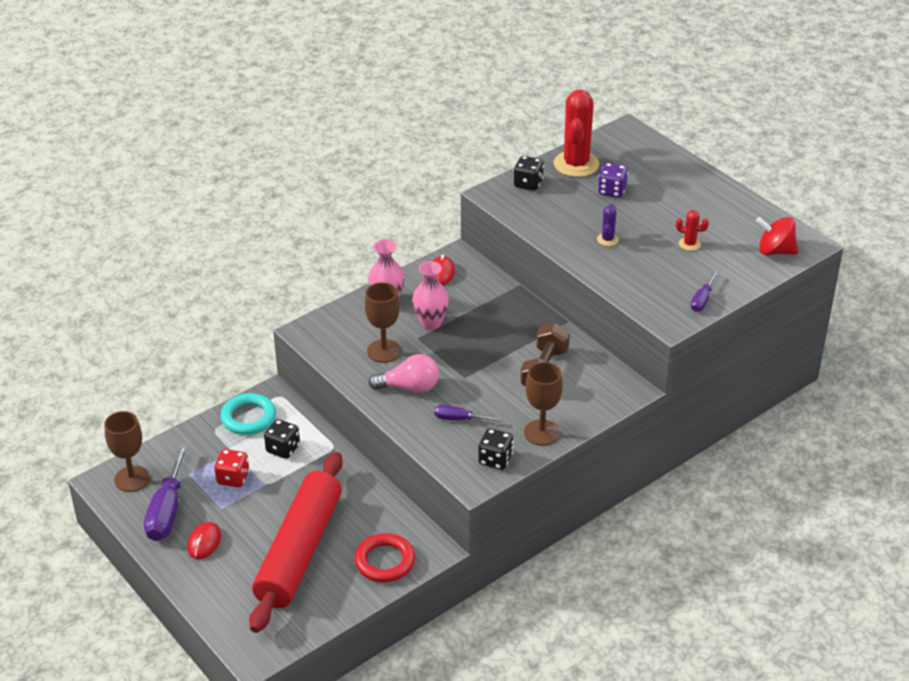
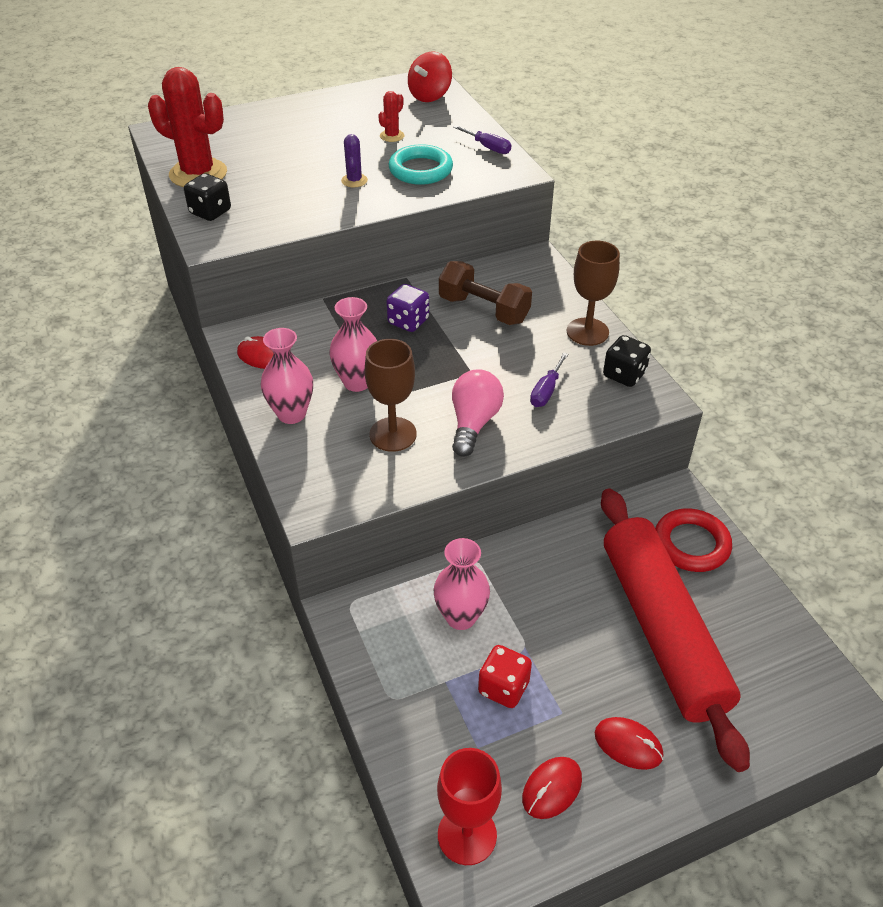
camera: 75 degrees left, 5 degrees up
brown goblet [105,411,150,492] -> red goblet [437,748,502,865]
purple screwdriver [144,444,188,541] -> red mouse [522,757,582,819]
turquoise ring [221,393,276,435] -> turquoise ring moved to [388,144,453,185]
red rolling pin [249,452,343,633] -> red rolling pin turned 45 degrees clockwise [601,489,750,772]
black dice [264,419,300,459] -> pink vase [434,538,490,630]
purple cactus [597,204,619,246] -> purple cactus turned 60 degrees clockwise [341,134,368,187]
purple dice [598,163,628,198] -> purple dice moved to [386,284,429,332]

